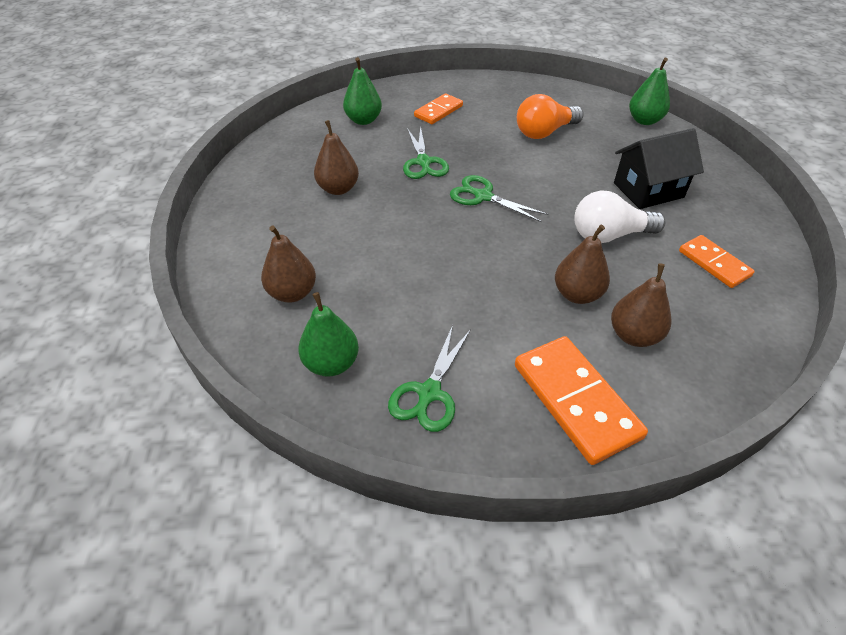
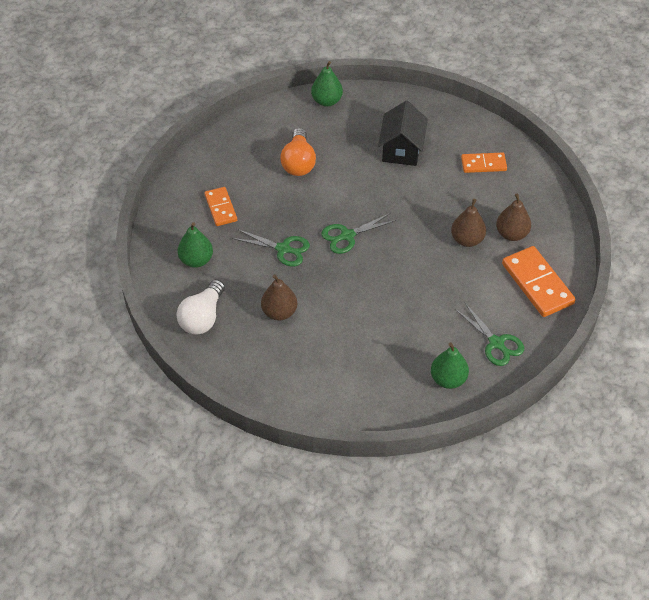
camera: 60 degrees left, 5 degrees up
brown pear [261,225,316,303] -> none
orange domino [515,336,648,465] -> orange domino turned 60 degrees clockwise [502,246,576,317]
white light bulb [574,190,666,243] -> white light bulb moved to [177,279,225,335]

